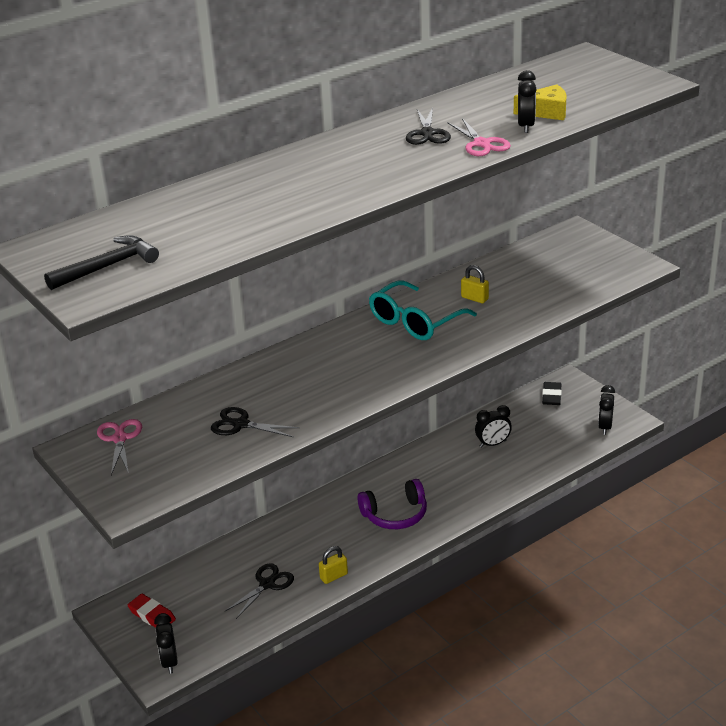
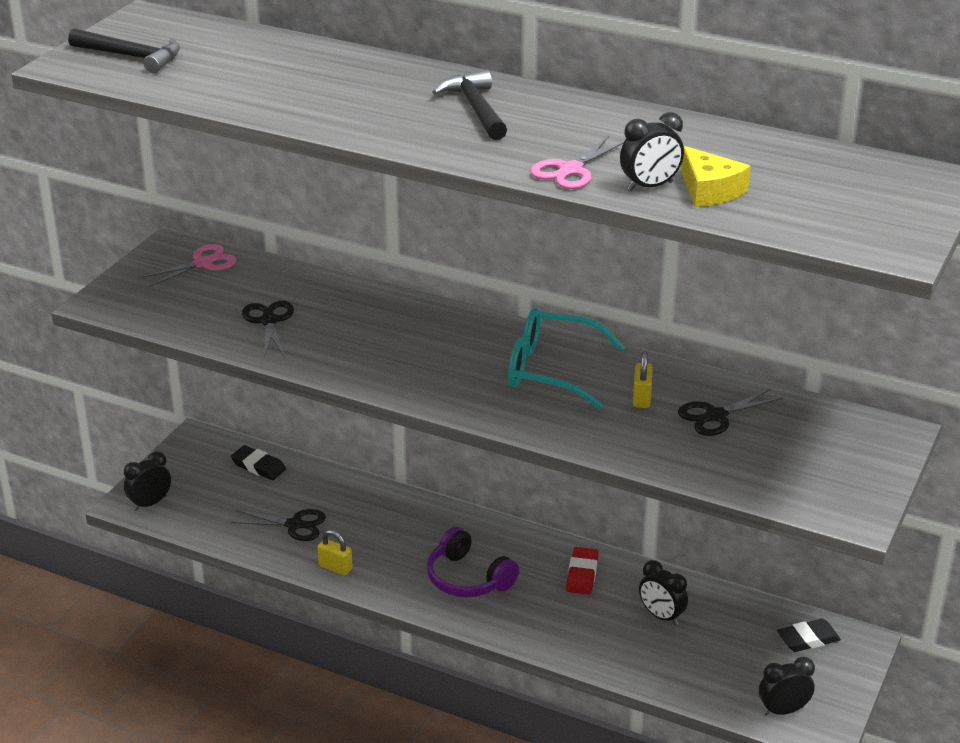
camera: 60 degrees right, 0 degrees up
red eraser [128,594,176,628] -> red eraser moved to [566,547,599,595]
black scissors [406,107,451,145] -> black scissors moved to [678,389,783,436]
none -> black eraser [231,445,286,480]
none -> black hammer [433,70,507,140]

